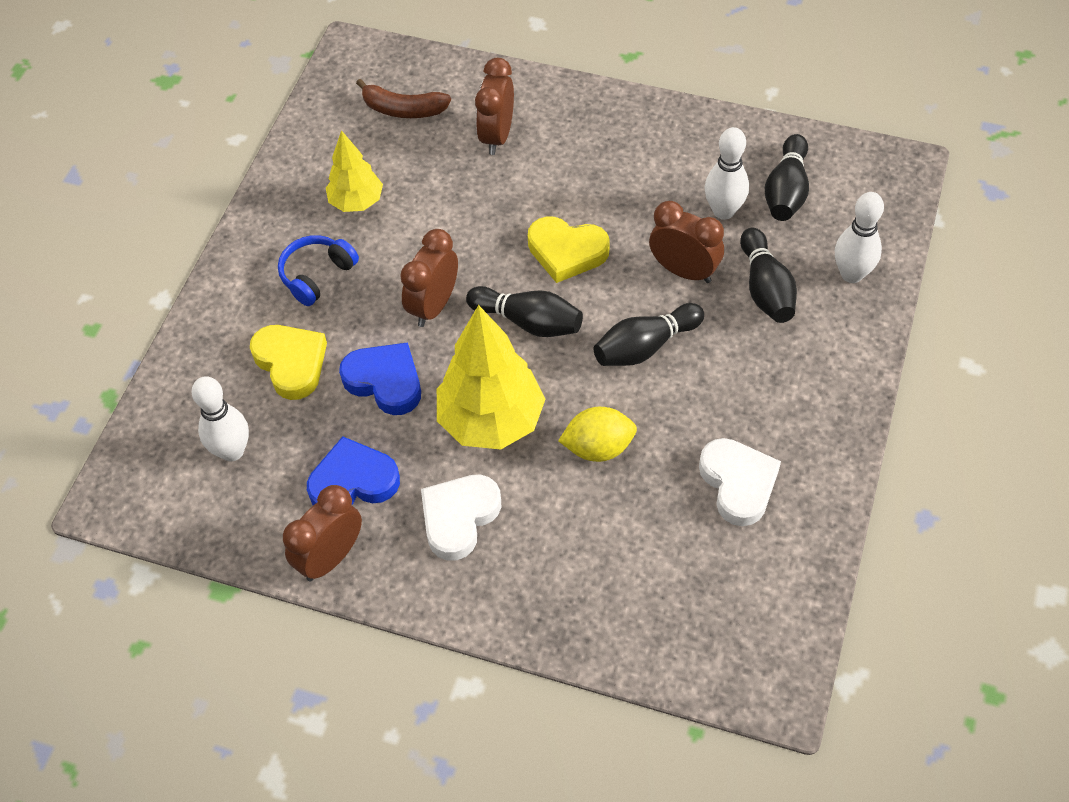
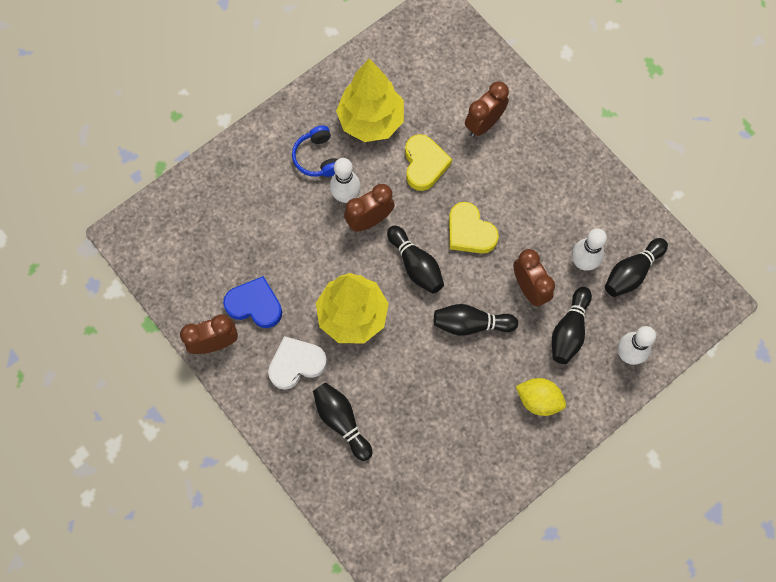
camera: 30 degrees right, 15 degrees up
white bowling pin [192,376,249,462] -> white bowling pin moved to [330,158,361,203]
yellow heart [250,325,327,400] -> yellow heart moved to [405,134,452,191]
blue headphones [278,235,359,306] -> blue headphones turned 90 degrees counterclockwise [292,125,338,177]
yellow tree [326,130,383,212] -> yellow tree [336,59,404,142], size x1.71
blue heart [339,342,421,415] -> none
brown banana [356,79,451,118] -> none
yellow lemon [558,407,637,462] -> yellow lemon moved to [516,378,566,416]
white heart [699,438,781,526] -> none
none -> black bowling pin [313,383,372,461]

